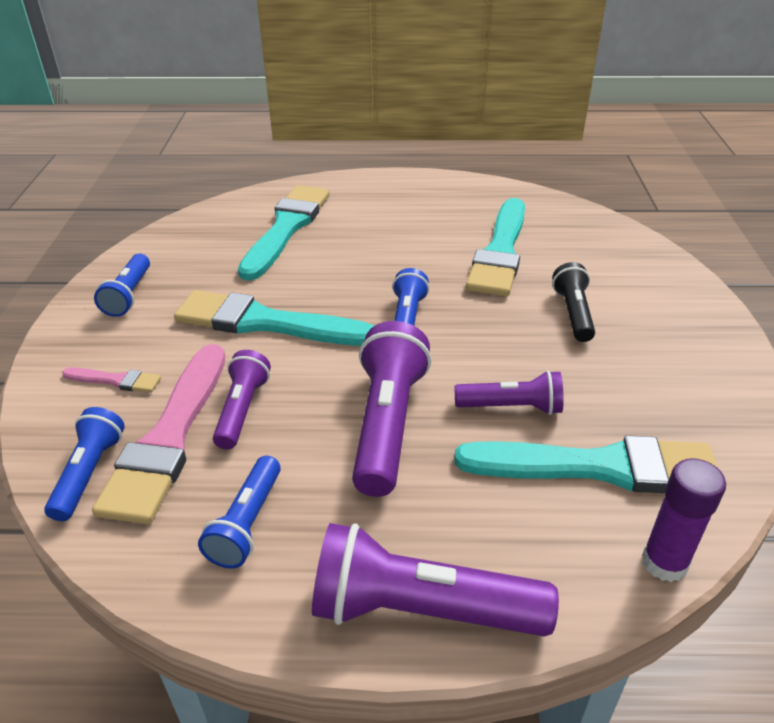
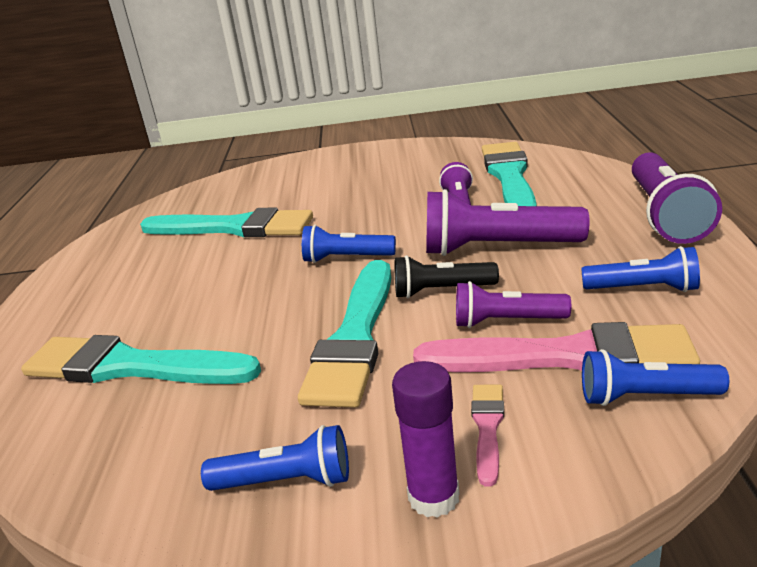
camera: 90 degrees left, 10 degrees down
black flashlight [552,262,595,342] -> black flashlight moved to [395,255,499,298]
purple glue stick [642,458,726,582] -> purple glue stick moved to [392,361,459,518]

